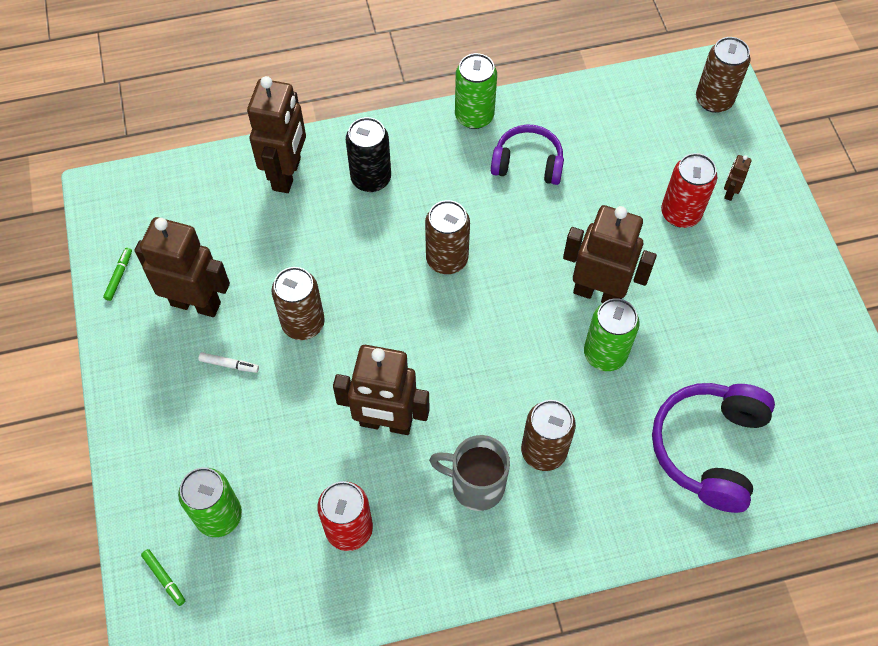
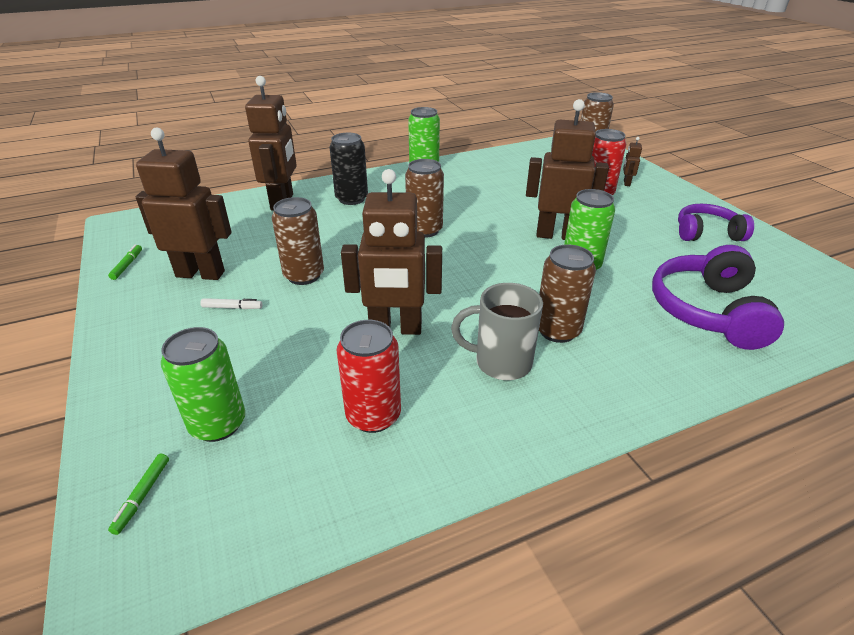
camera: 10 degrees left, 25 degrees down
green marker [141,549,185,606] -> green marker turned 60 degrees clockwise [108,454,169,535]
purple headphones [491,125,564,185] -> purple headphones moved to [678,204,754,241]

